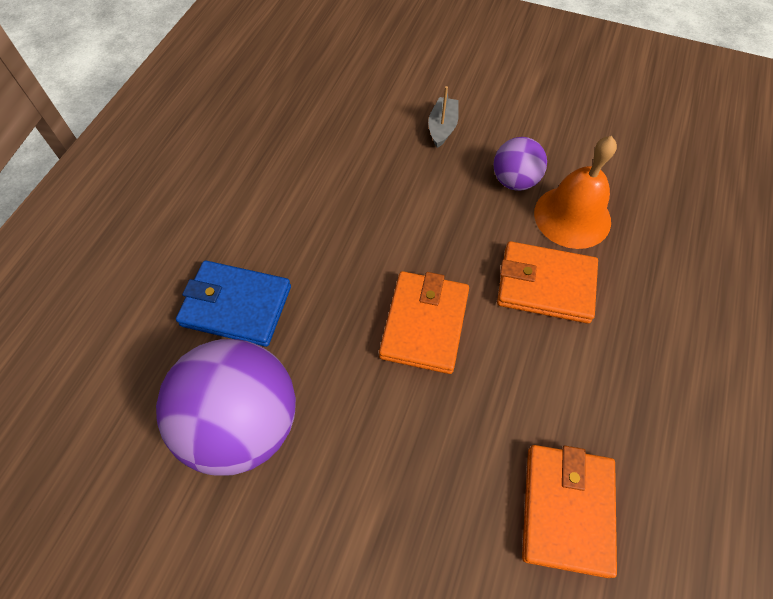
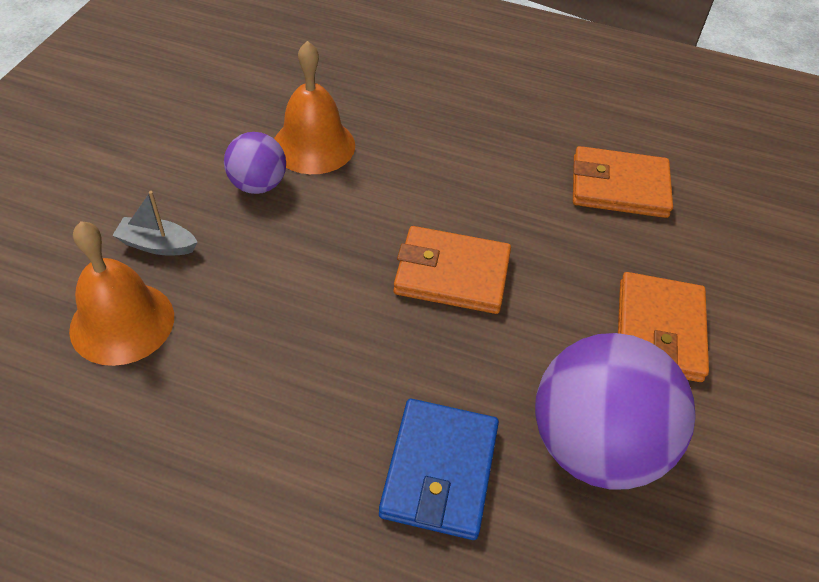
camera: 95 degrees left, 10 degrees down
orange wallet [497,241,598,323] -> orange wallet moved to [618,272,709,382]
none -> orange bell [69,221,174,366]

